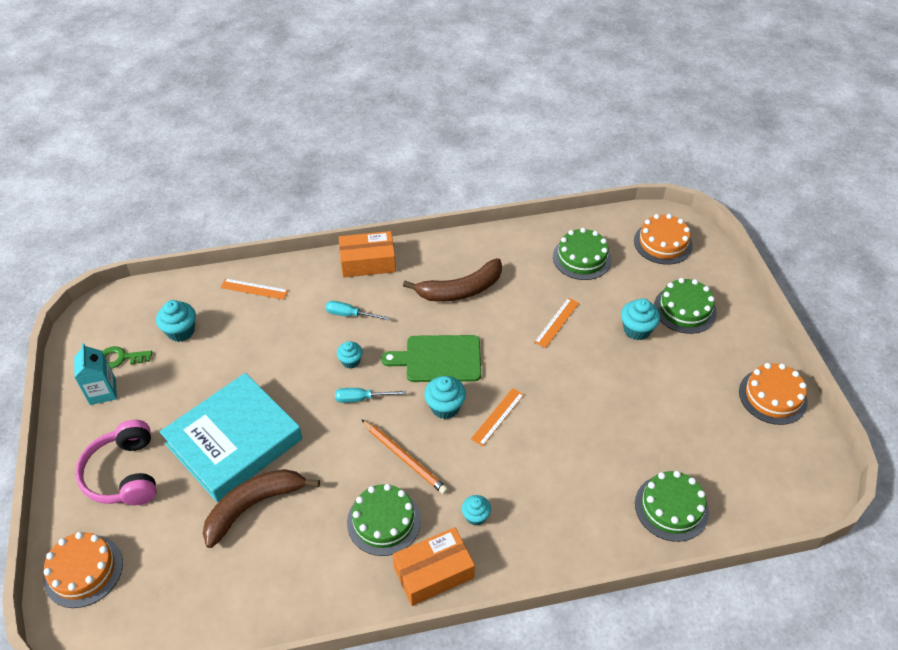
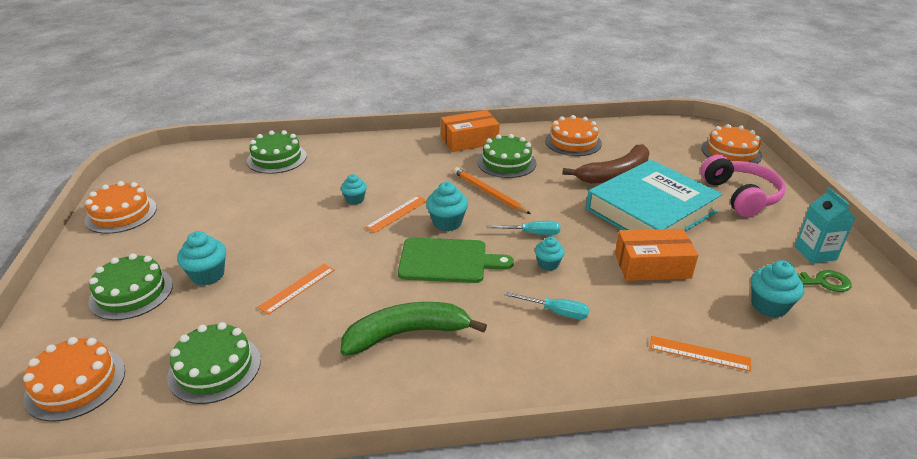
camera: 175 degrees left, 15 degrees down
orange box [339,231,396,278] -> orange box moved to [615,229,698,281]
brown banana [403,258,502,302] -> green banana [340,302,487,356]
turquoise cupcake [462,495,491,526] -> turquoise cupcake moved to [341,174,367,205]
none -> orange cake [545,115,602,156]

